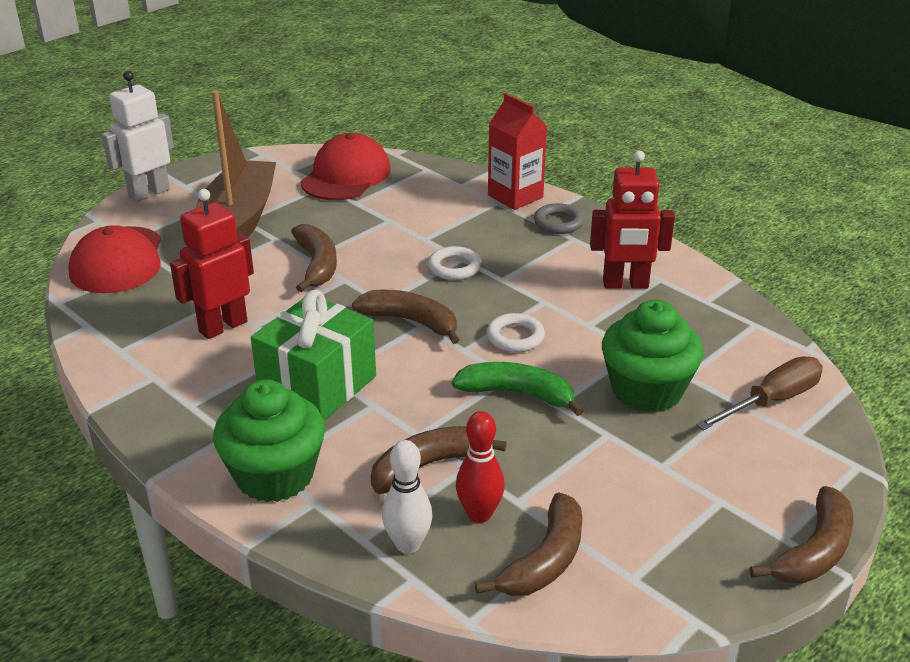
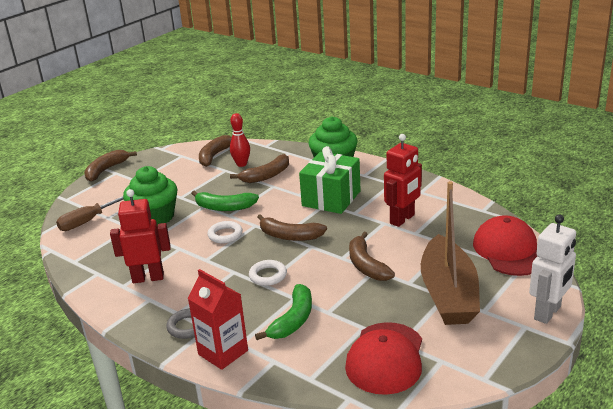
camera: 175 degrees right, 5 degrees down
white bowling pin [382,440,432,554] -> none
none -> green banana [255,284,312,340]

